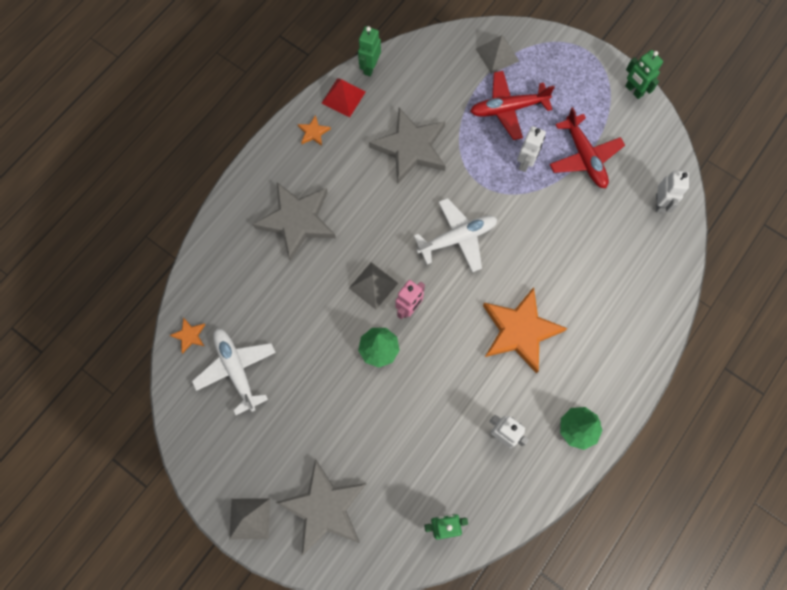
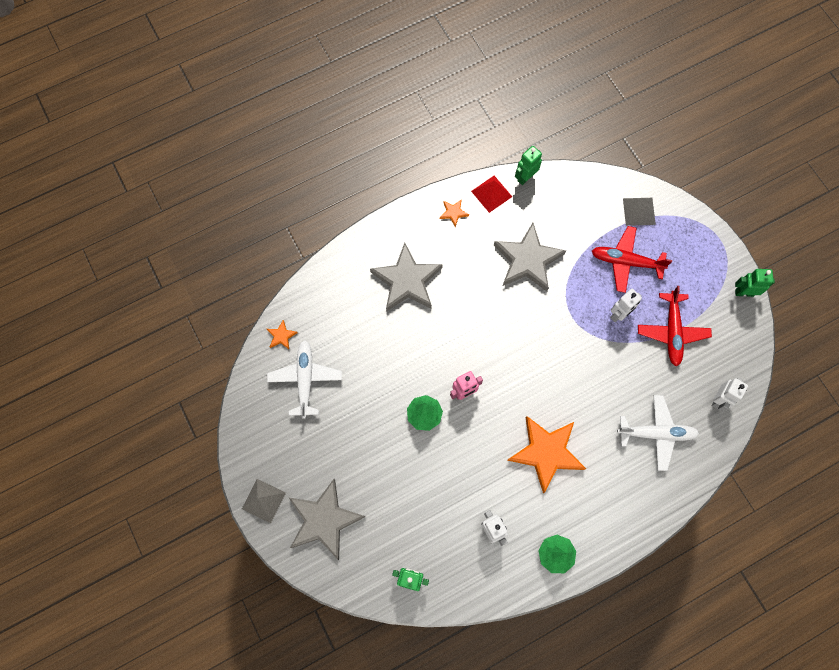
camera: 25 degrees right, 0 degrees up
grey pyramid [349,262,398,309] -> none
white plane [414,198,497,273] -> white plane moved to [617,395,699,471]
green robot [625,50,663,99] -> green robot turned 105 degrees clockwise [735,269,775,297]

